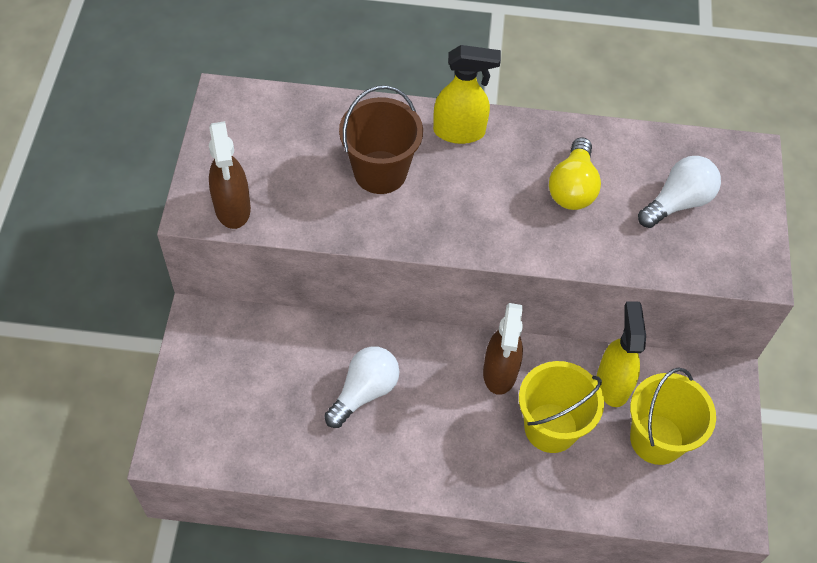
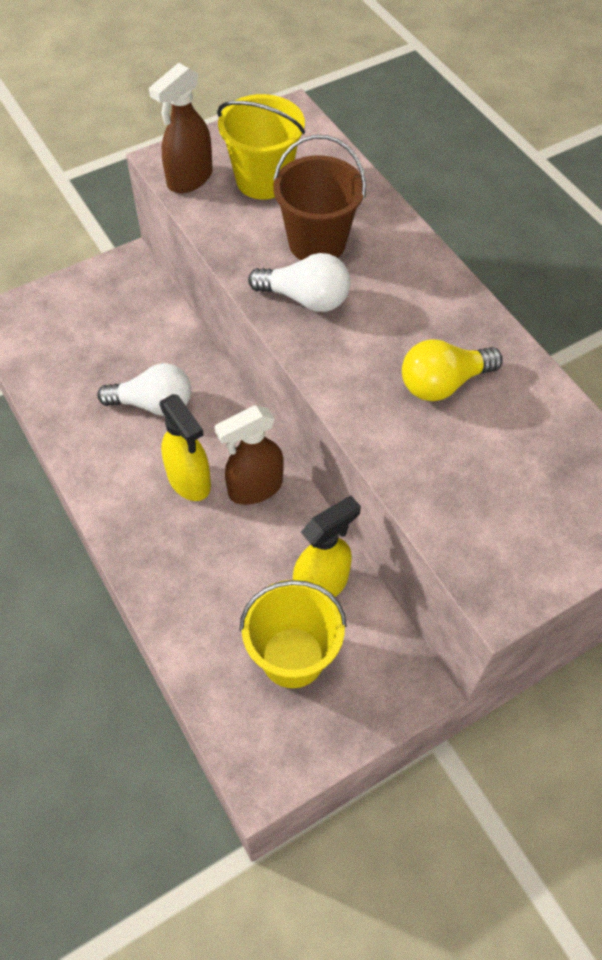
camera: 55 degrees right, 0 degrees up
yellow spray bottle [433,45,501,144] -> yellow spray bottle moved to [159,394,211,501]
yellow bucket [519,361,604,453] -> yellow bucket moved to [217,94,305,199]
white light bulb [638,156,721,228] -> white light bulb moved to [248,253,350,312]

